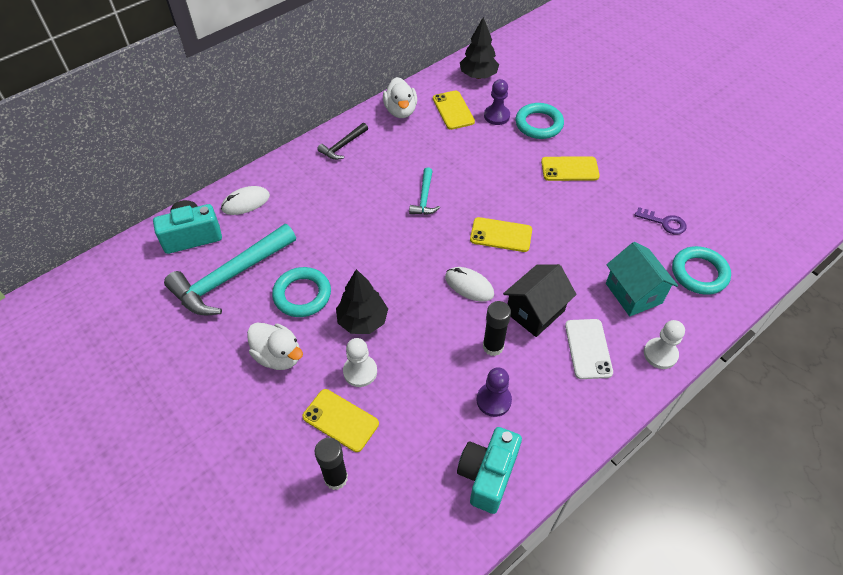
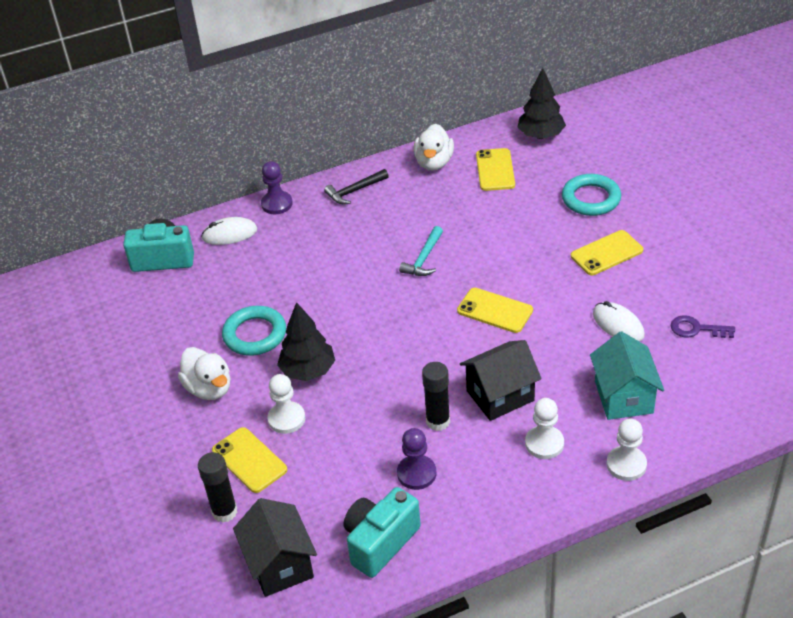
camera: 20 degrees right, 10 degrees down
turquoise hammer [164,224,296,316] -> none
white mouse [445,267,494,301] -> white mouse moved to [593,301,645,341]
purple pawn [484,79,510,125] -> purple pawn moved to [261,161,293,214]
yellow phone [541,156,600,181] -> yellow phone turned 45 degrees counterclockwise [571,230,643,275]
white phone [565,319,613,379] -> white pawn [525,398,564,459]
purple key [635,207,686,234] -> purple key turned 150 degrees clockwise [670,315,735,338]
turquoise ring [672,246,731,295] -> none
none -> black house [233,498,317,597]

